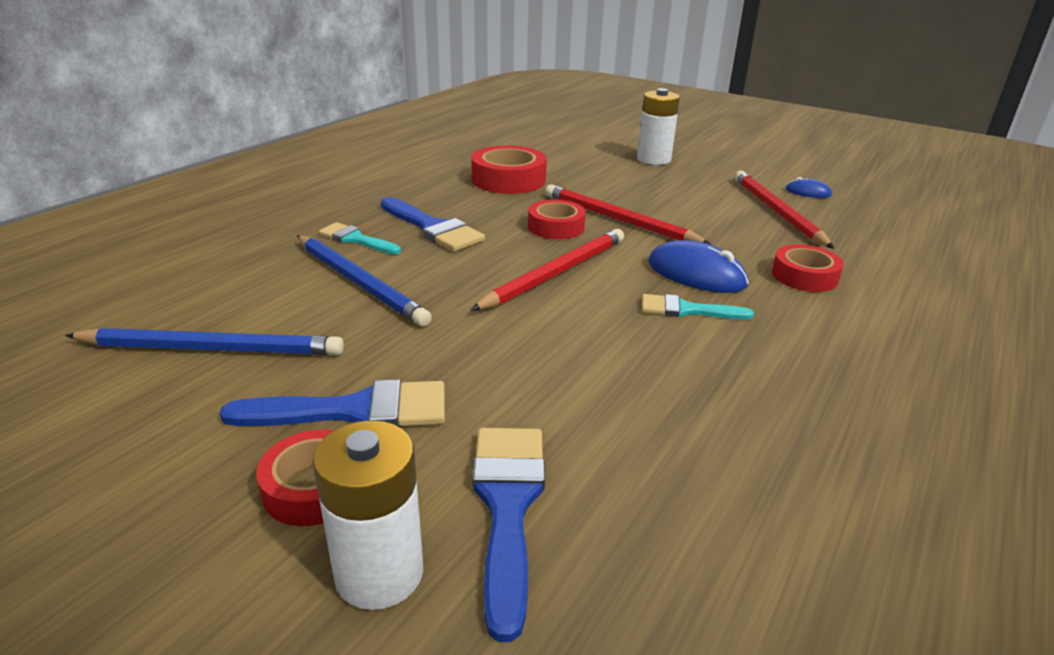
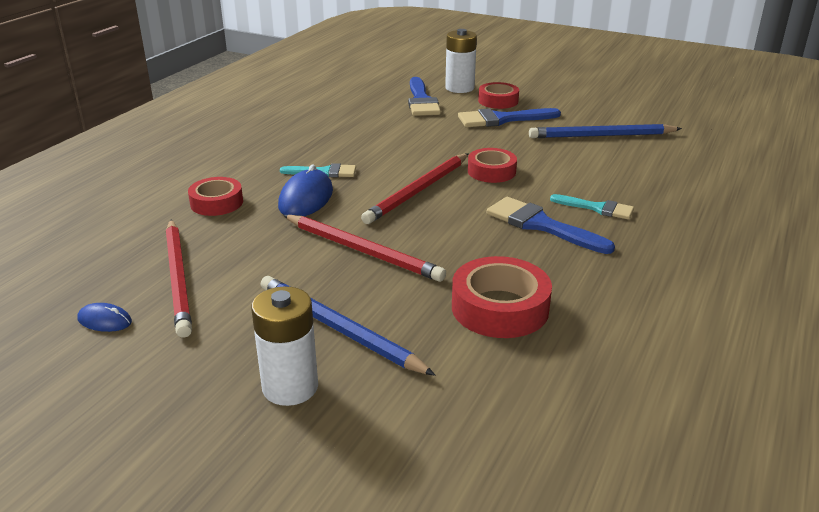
camera: 175 degrees right, 0 degrees up
blue pencil [297,235,432,326] -> blue pencil moved to [260,276,436,376]
red tape [528,200,586,239] -> red tape moved to [468,148,517,183]
blue mouse [648,240,748,293] -> blue mouse turned 75 degrees clockwise [278,165,333,216]

